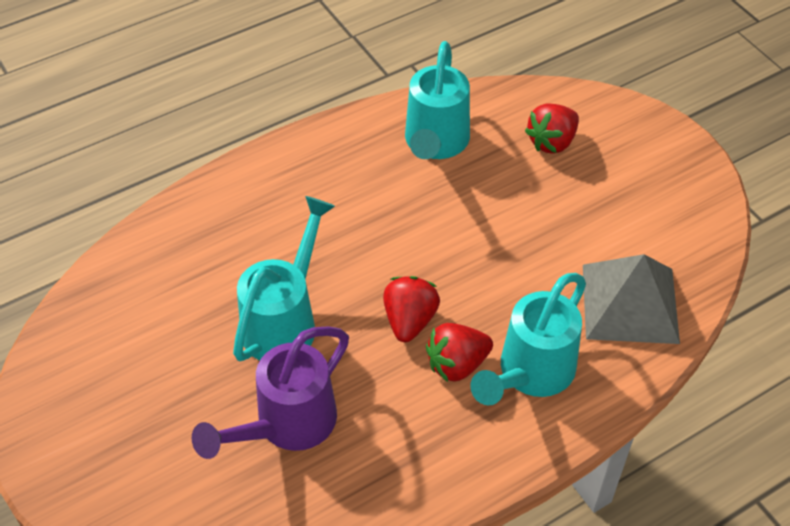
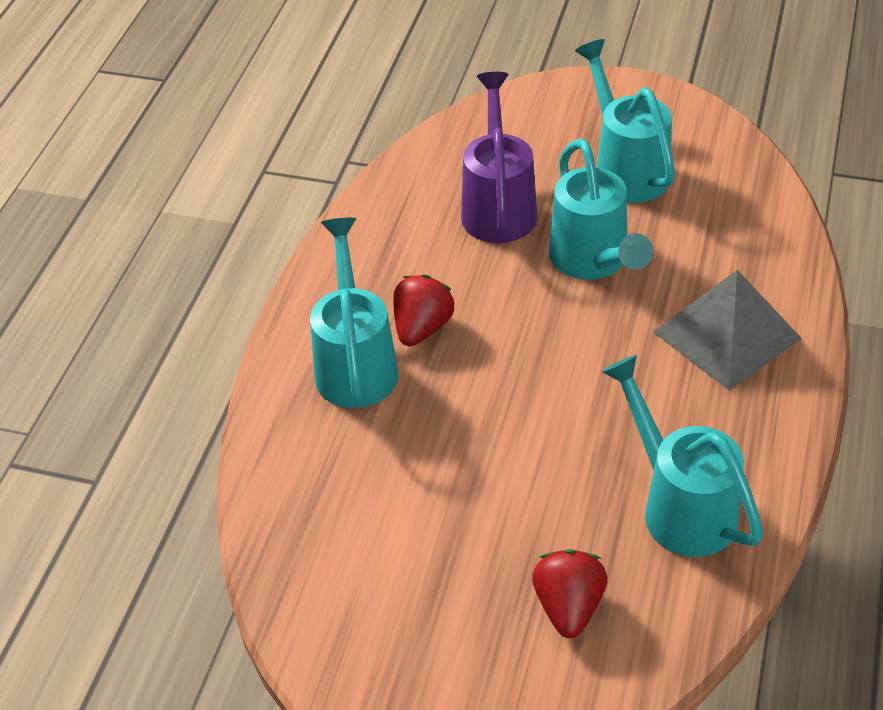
camera: 140 degrees right, 5 degrees down
red strawberry [383,276,440,342] -> none
grey pyramid [583,254,680,344] -> grey pyramid moved to [653,270,802,391]
none -> turquoise watering can [575,39,675,203]

